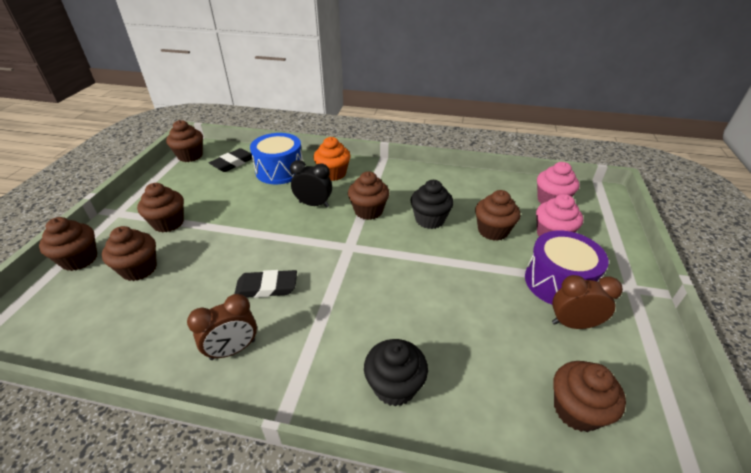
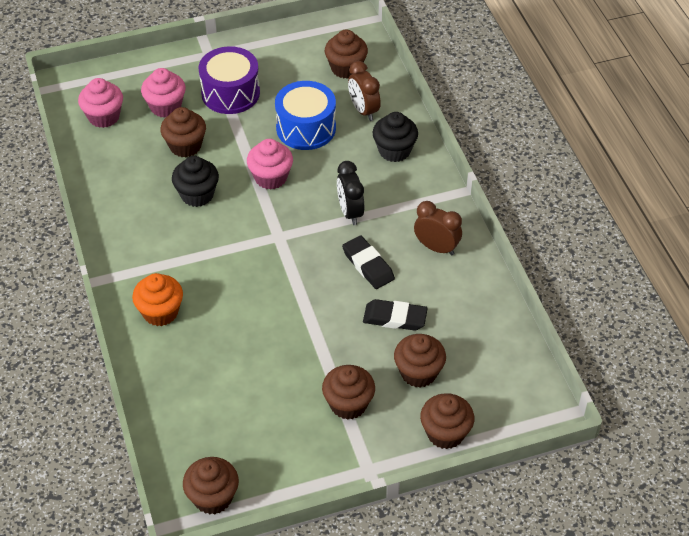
camera: 120 degrees left, 10 degrees up
black eraser [209,148,252,172] -> black eraser moved to [363,299,428,331]
blue drum [250,133,303,184] -> blue drum moved to [275,81,336,150]
black clock [290,160,332,207] -> black clock moved to [337,161,364,225]
brown cupcake [348,171,389,220] -> none
brown clock [552,275,623,329] -> brown clock moved to [348,61,381,121]
none -> pink cupcake [247,139,293,190]

